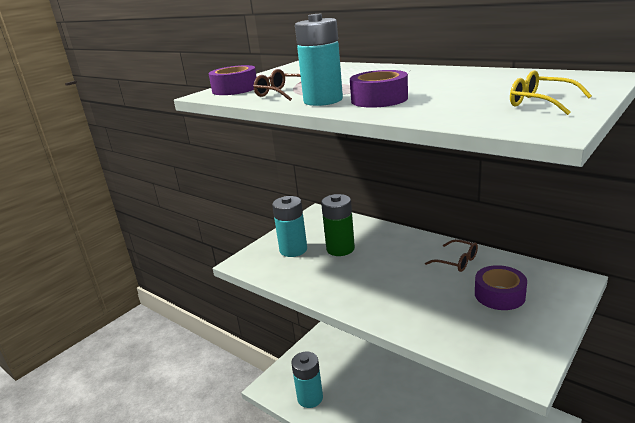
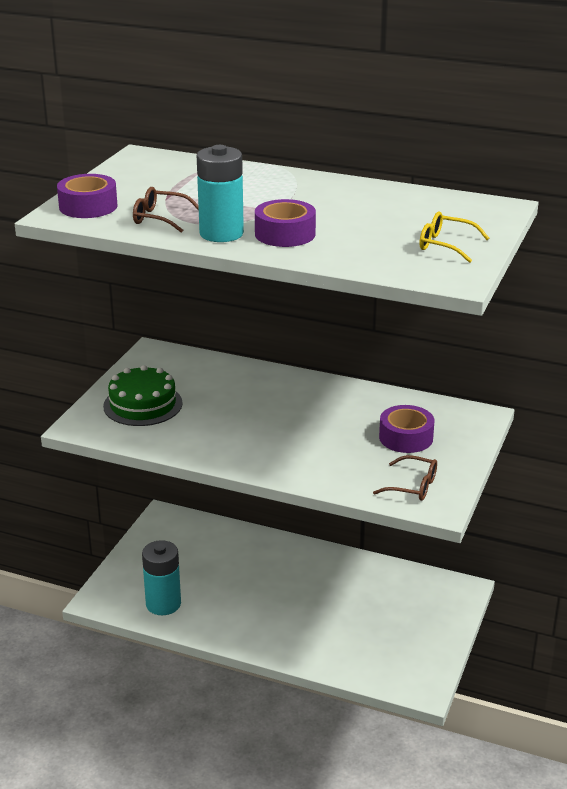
camera: 20 degrees left, 5 degrees up
turquoise battery [272,196,307,257] -> green cake [103,365,183,426]
green battery [321,194,355,256] -> none
brown glasses [425,239,478,272] -> brown glasses moved to [373,455,437,501]

